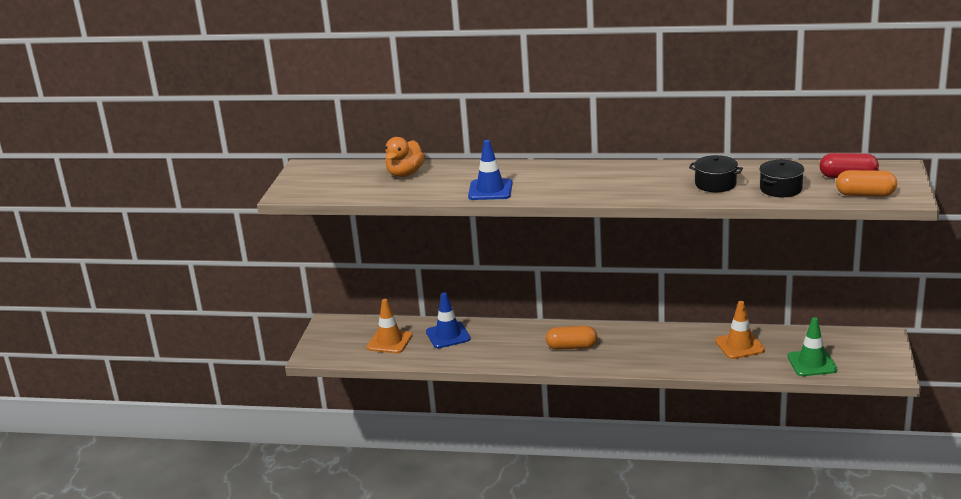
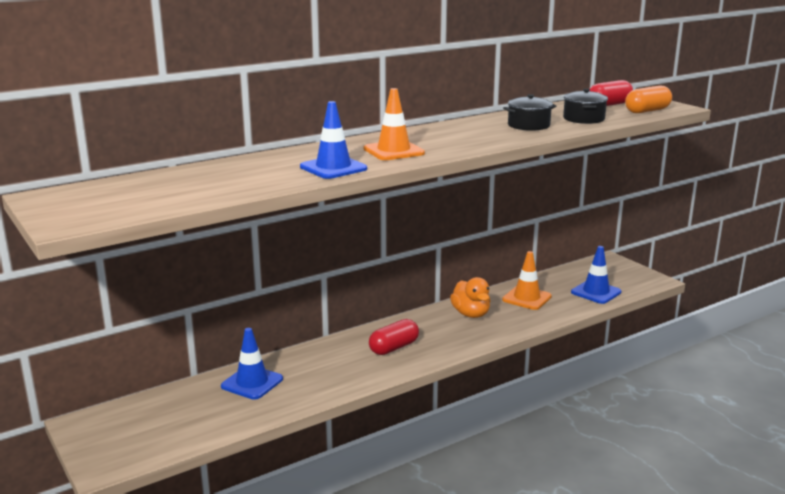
camera: 45 degrees left, 5 degrees down
orange traffic cone [367,299,413,353] -> orange traffic cone moved to [364,88,425,160]
orange duck [385,137,425,177] -> orange duck moved to [450,277,490,318]
orange capsule [546,326,597,350] -> red capsule [369,319,419,355]
green traffic cone [788,317,837,376] -> blue traffic cone [571,246,621,304]

